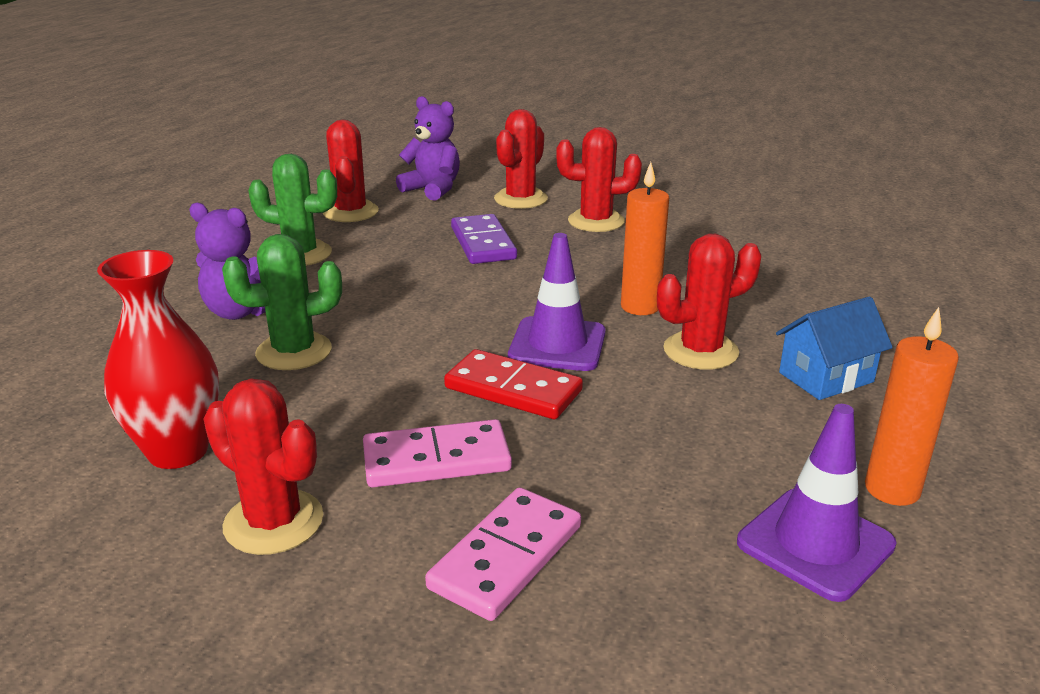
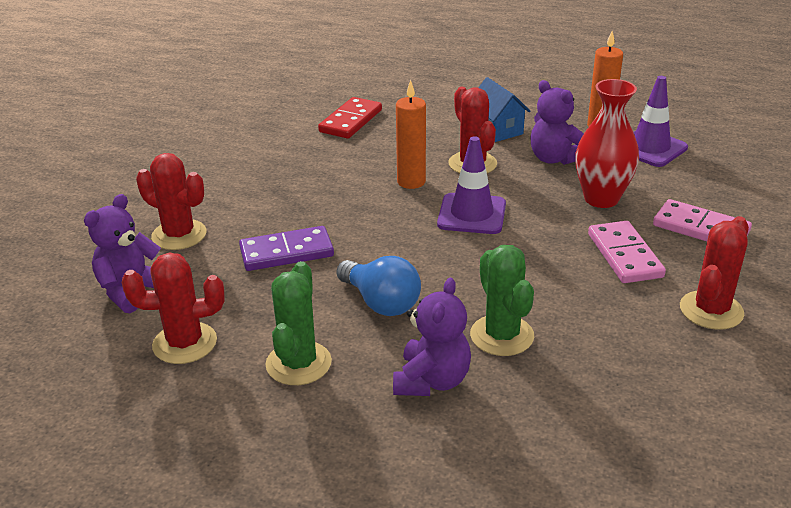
camera: 90 degrees left, 5 degrees up
red vase [97,250,219,469] -> red vase moved to [575,79,639,208]
red domino [444,349,583,419] -> red domino moved to [318,97,382,139]
red cactus [556,127,642,232] -> none
none -> blue light bulb [336,256,421,316]
none -> purple teddy bear [530,80,584,165]

